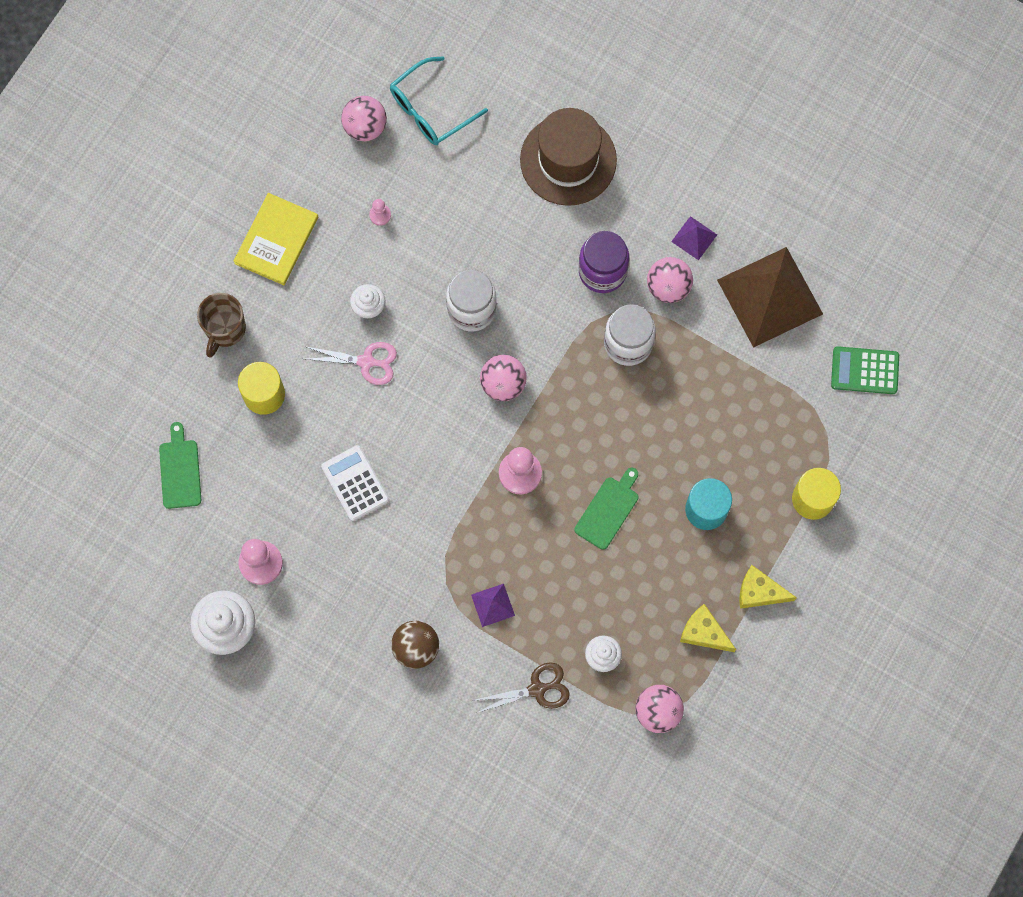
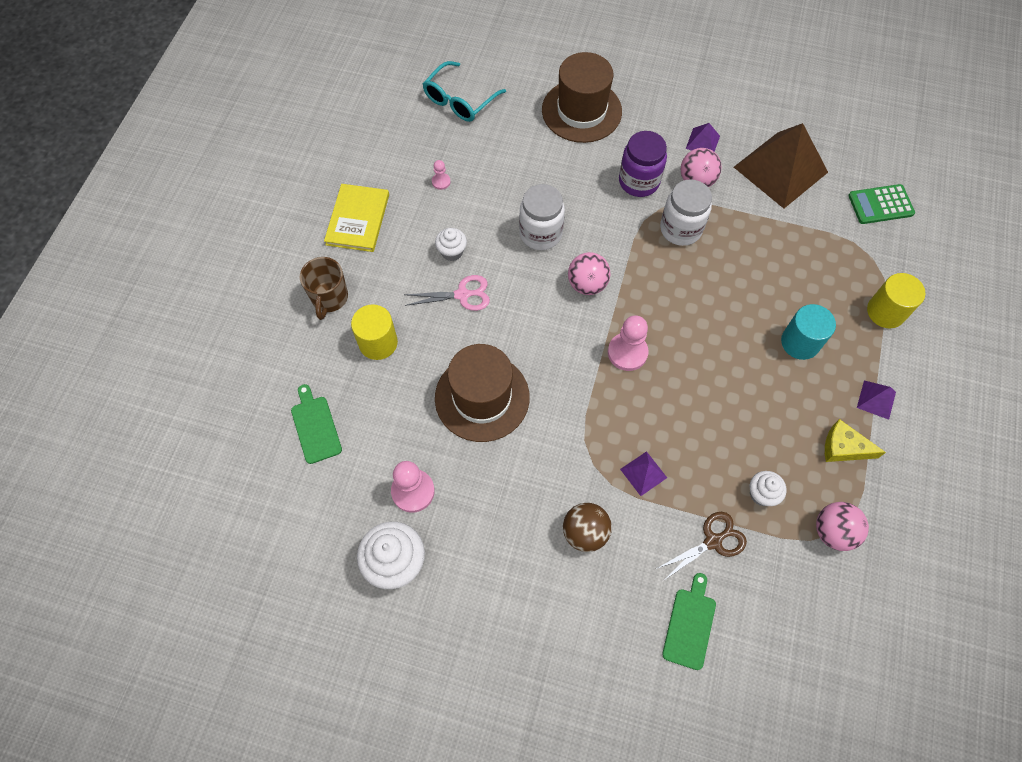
camera: 15 degrees left, 10 degrees down
white calculator [321,445,389,521] -> brown hat [435,344,530,442]
pink ball [341,96,387,141] -> none
green cutting board [574,468,638,550] -> green cutting board moved to [662,573,716,670]
yellow cheese [739,565,797,609] -> purple pyramid [857,380,896,420]

